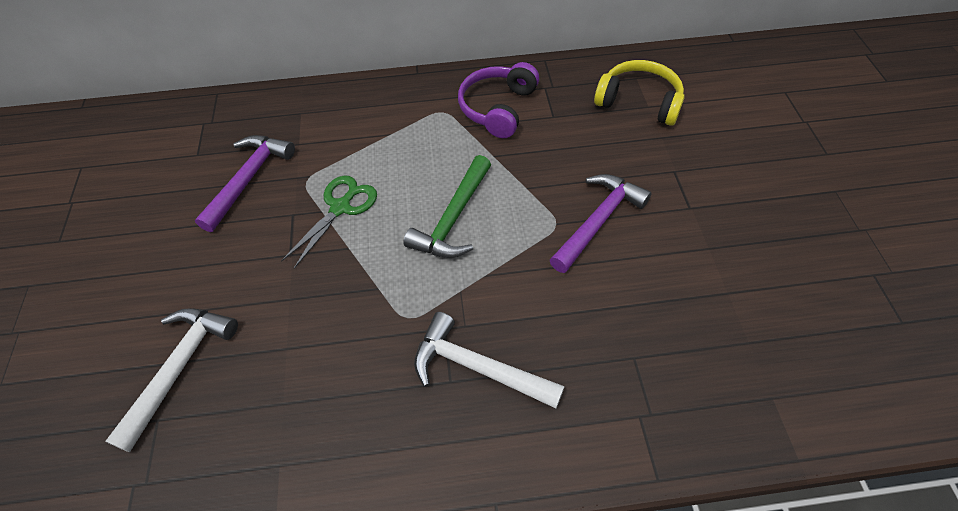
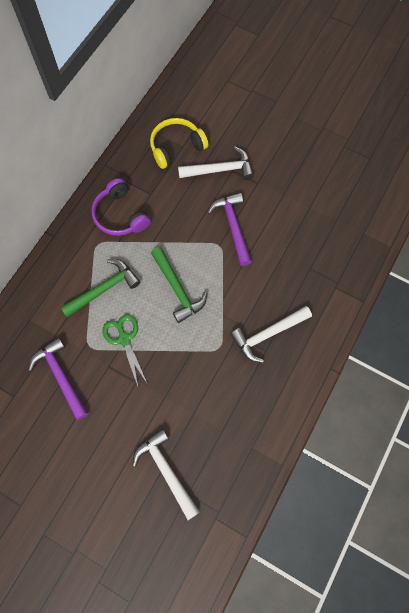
camera: 55 degrees left, 15 degrees up
none -> green hammer [60,259,140,317]
none -> white hammer [178,147,254,180]

